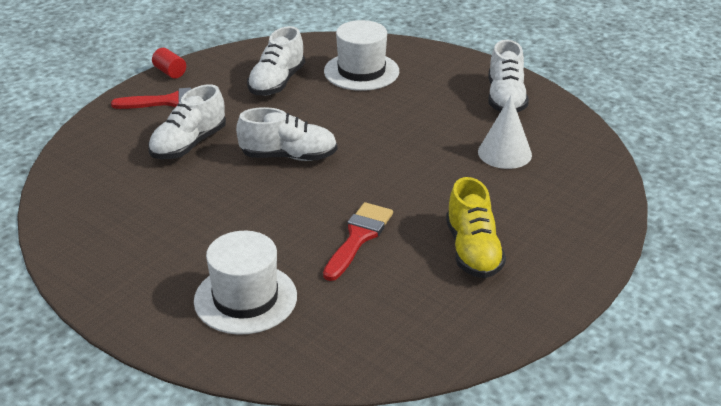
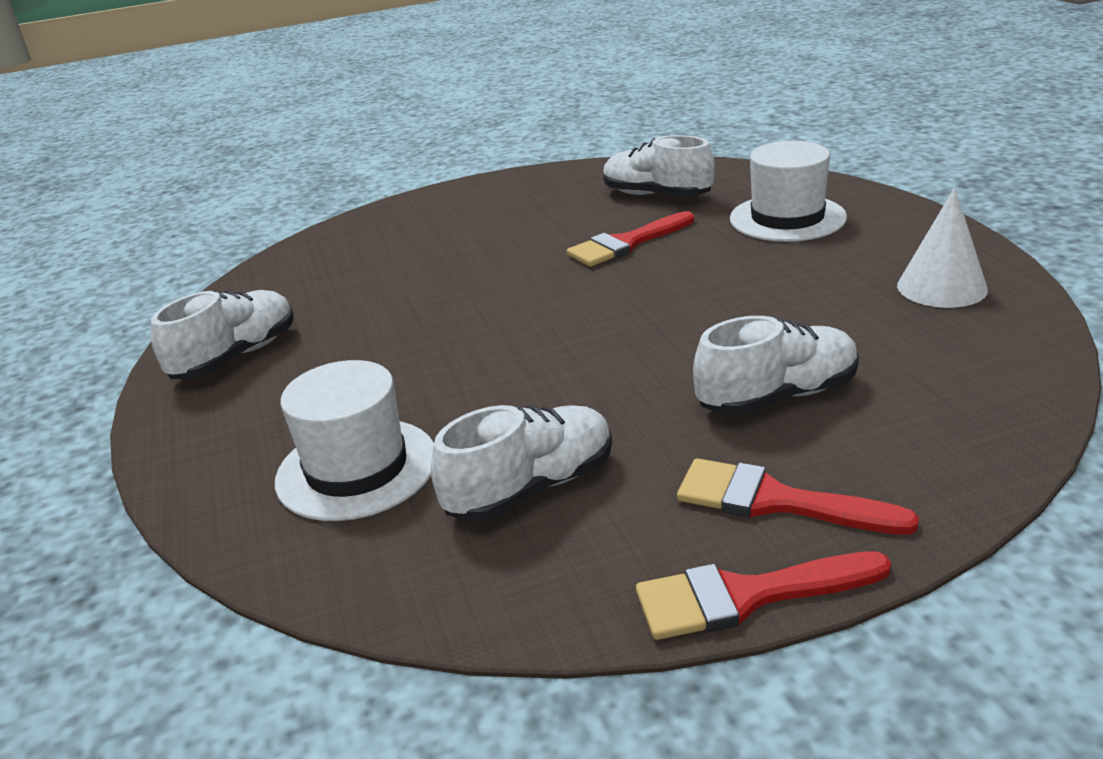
camera: 145 degrees left, 5 degrees down
red cylinder [152,48,186,79] -> red brush [636,551,891,640]
white shoe [236,107,337,161] -> white shoe moved to [603,135,715,197]
yellow shoe [446,177,506,278] -> none
white cone [478,96,532,169] -> white cone moved to [897,187,988,308]

